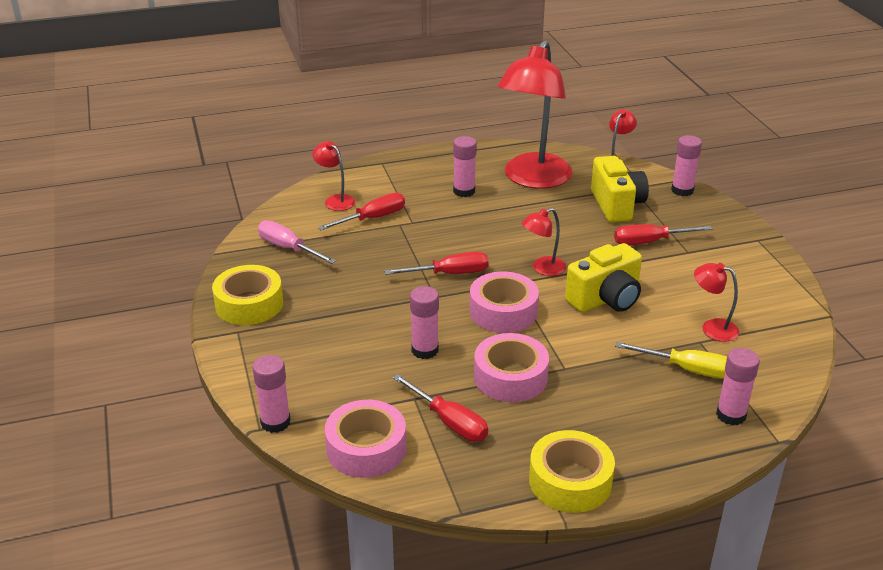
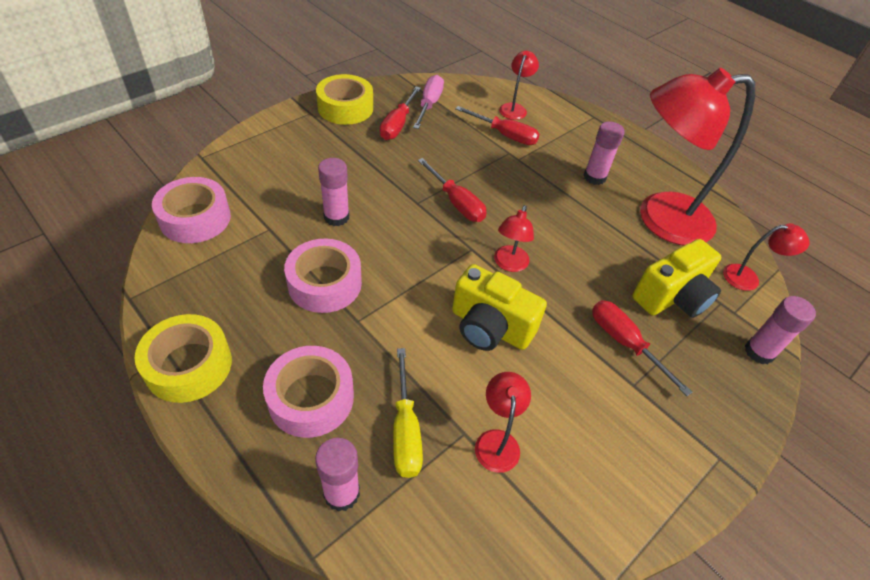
camera: 60 degrees right, 15 degrees up
pink glue stick [253,355,291,433] -> none
red screwdriver [393,374,488,442] -> red screwdriver moved to [380,87,421,140]
pink tape [470,272,539,333] -> pink tape moved to [263,346,354,438]
red lamp [522,208,566,276] -> red lamp turned 105 degrees counterclockwise [494,205,534,272]

